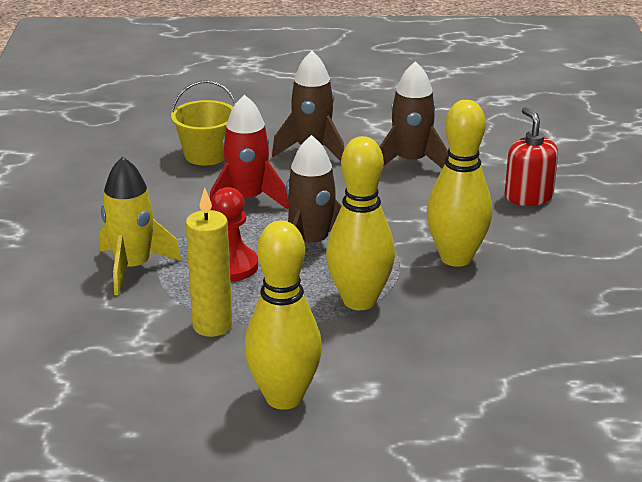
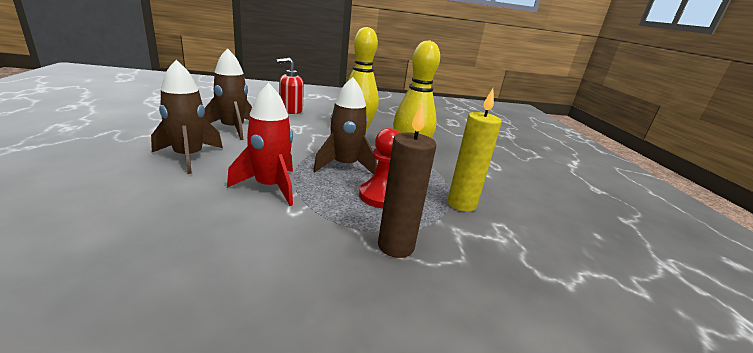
camera: 100 degrees left, 5 degrees down
yellow rocket [100,156,182,295] -> brown candle [378,103,436,258]
yellow bucket [171,80,236,166] -> none
yellow bowling pin [244,220,322,409] -> none

